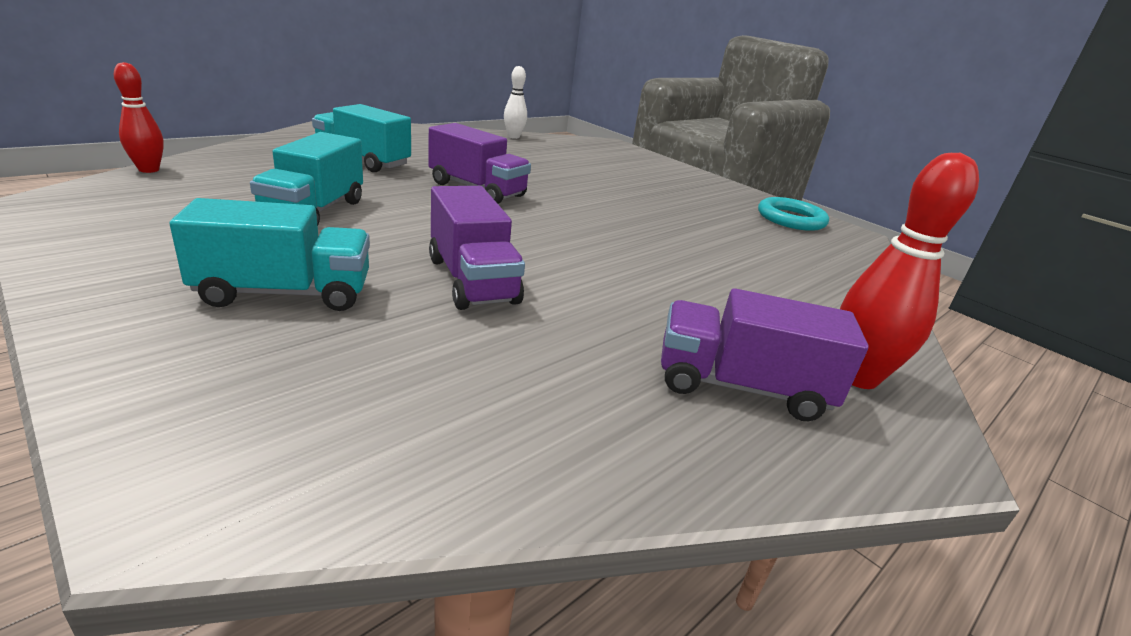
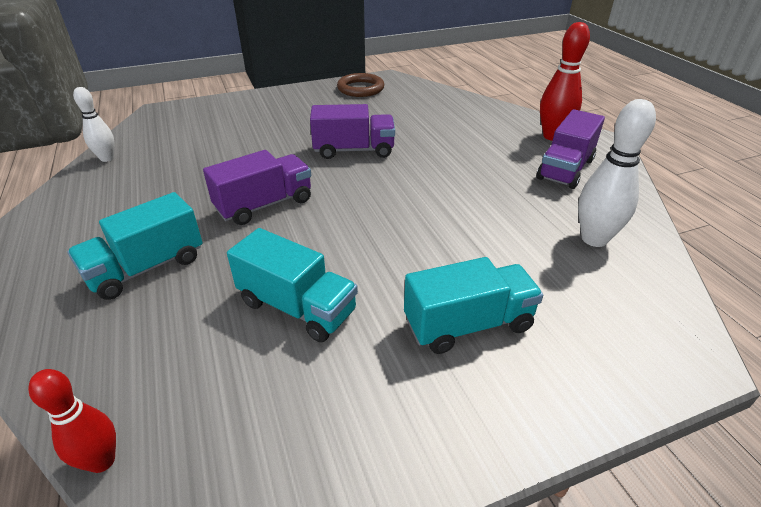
camera: 65 degrees left, 10 degrees up
turquoise truck [170,198,370,311] -> turquoise truck turned 60 degrees clockwise [404,257,543,354]
purple truck [429,186,525,310] -> purple truck moved to [310,104,395,159]
turquoise ring [758,197,829,231] -> brown ring [337,73,384,97]
none -> white bowling pin [578,99,656,247]

